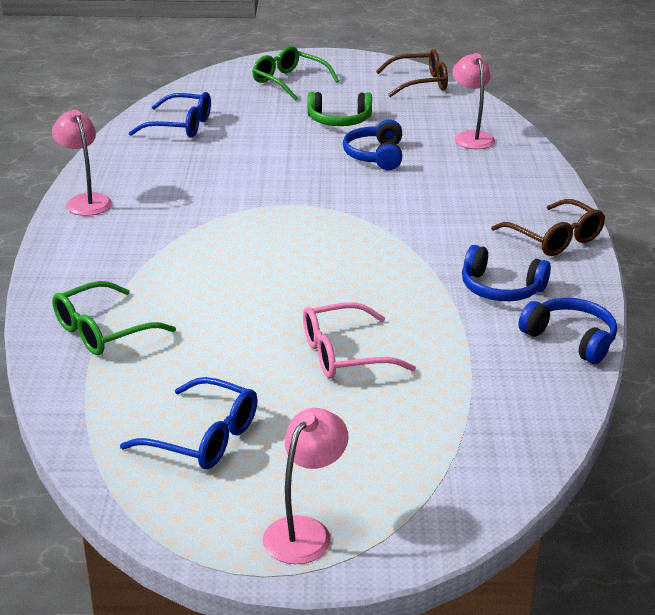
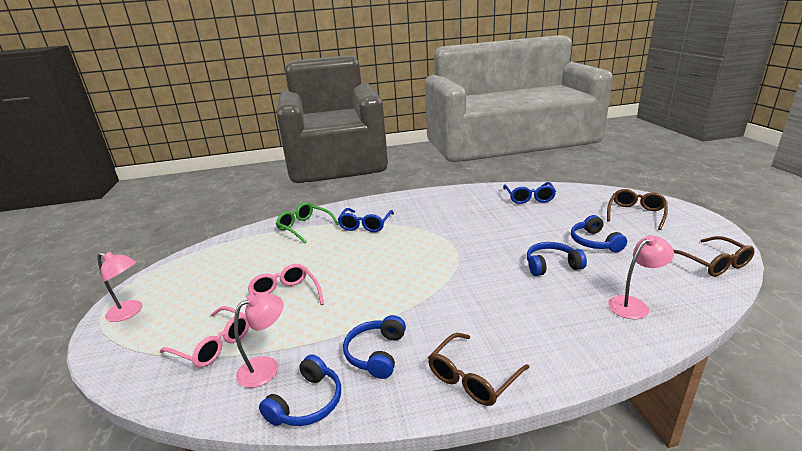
camera: 80 degrees right, 5 degrees down
pink lamp [52,110,112,216] -> pink lamp moved to [234,293,283,388]
blue glasses [120,377,258,469] -> blue glasses moved to [337,208,394,232]
green glasses [252,46,339,100] -> brown glasses [607,189,668,230]
green headphones [308,92,372,126] -> blue headphones [571,215,627,252]
none -> pink glasses [160,306,249,367]

